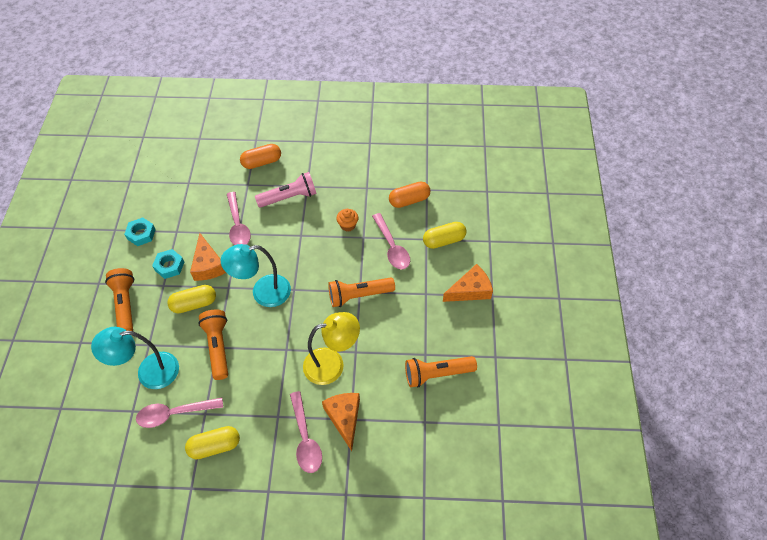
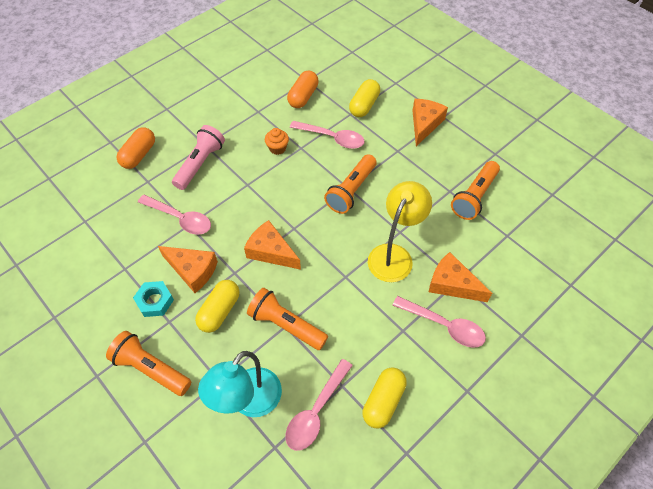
camera: 45 degrees left, 0 degrees up
turquoise nut [124,217,156,246] -> none
turquoise lamp [221,244,291,307] -> orange cheese [244,220,301,270]

